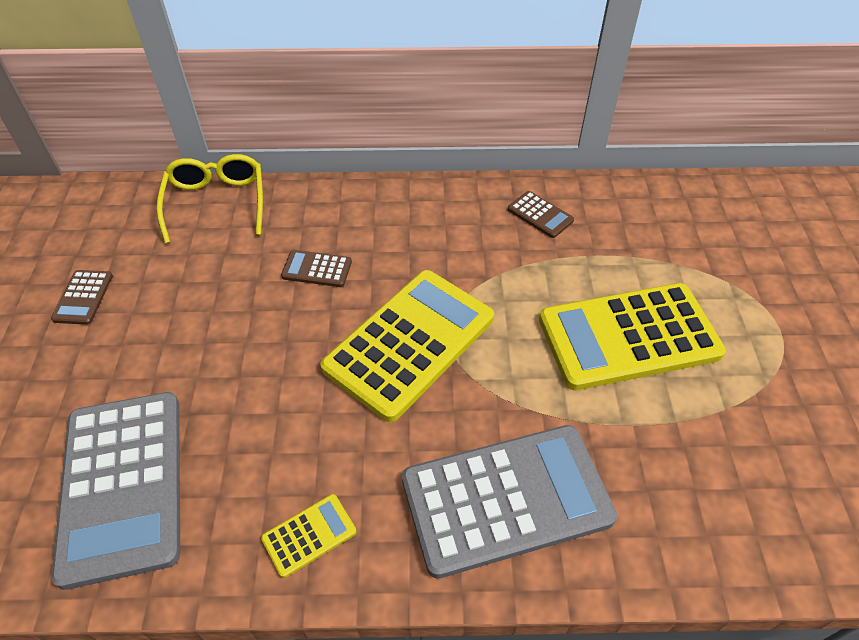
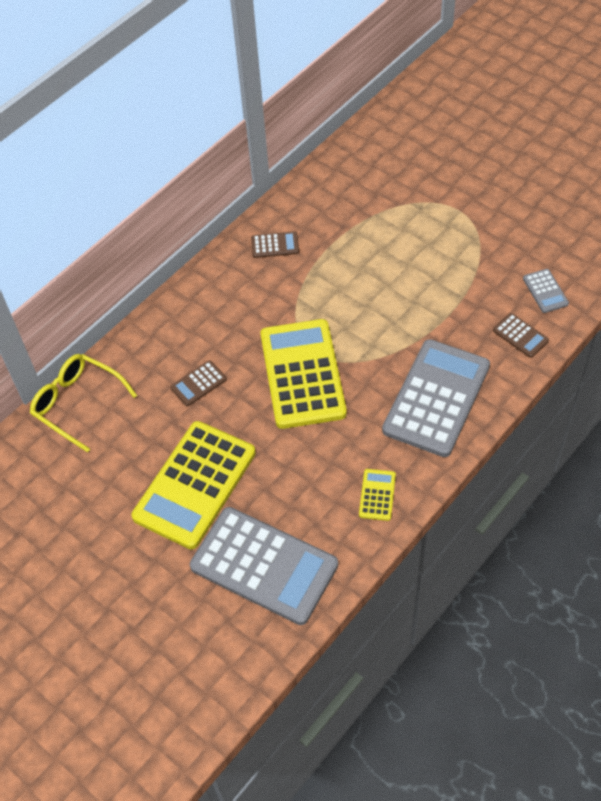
camera: 45 degrees left, 5 degrees up
brown calculator [51,270,113,325] -> brown calculator moved to [493,313,549,358]
yellow calculator [539,283,726,390] -> yellow calculator moved to [131,421,256,549]
none -> grey calculator [523,269,569,313]

